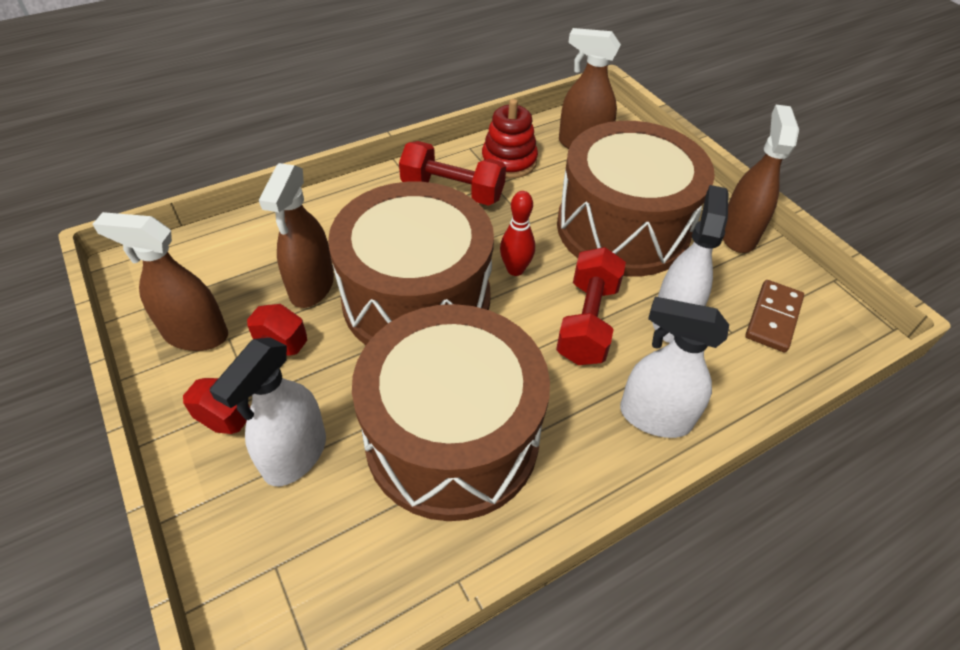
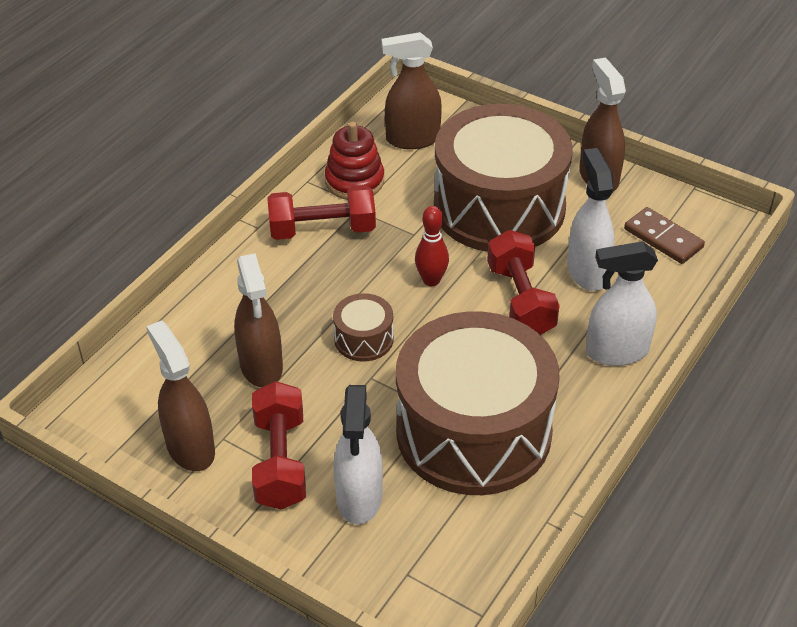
camera: 25 degrees left, 5 degrees down
brown spray bottle [92,212,228,351] -> brown spray bottle turned 75 degrees clockwise [146,320,215,471]
brown drum [328,182,494,345] -> brown drum [333,293,394,362], size x0.41
brown domino [745,280,804,353] -> brown domino turned 45 degrees counterclockwise [624,207,705,264]

